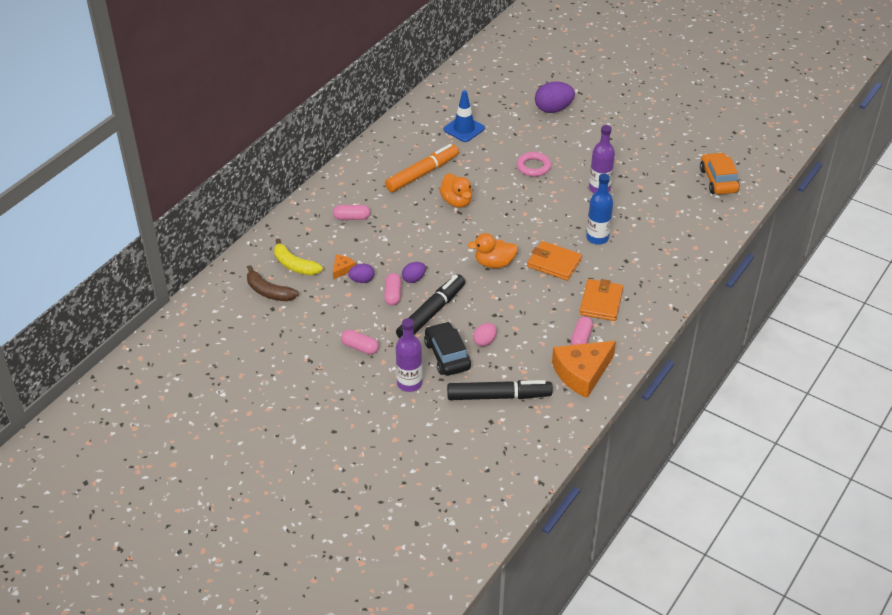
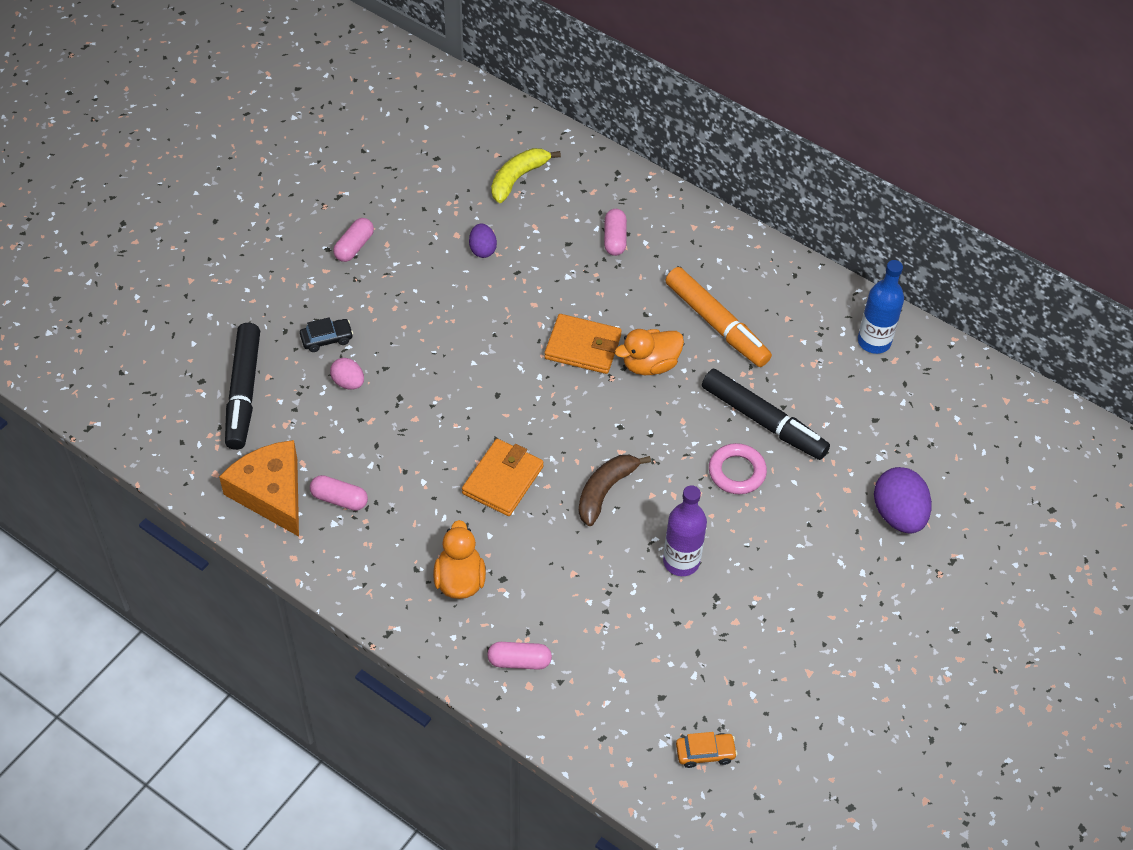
camera: 90 degrees right, 10 degrees up
brown banana [247,265,299,301] -> brown banana moved to [578,455,651,526]
orange cheese [333,255,356,280] -> none
pink capsule [384,273,401,306] -> pink capsule moved to [487,642,552,670]
black marker [396,274,465,338] -> black marker moved to [702,369,830,460]
purple bottle [396,318,423,392] -> none
purple egg [402,262,426,283] -> none
black car [424,322,471,376] -> black car [300,317,353,352], size x0.58
blue traffic cone [443,90,485,142] -> none
orange duck [468,233,518,268] -> orange duck moved to [433,520,486,599]
orange wallet [579,279,623,321] -> orange wallet moved to [544,314,622,374]
blue bottle [586,174,613,245] -> blue bottle moved to [858,260,904,354]
orange car [700,152,740,195] -> orange car [676,732,737,768], size x0.58

